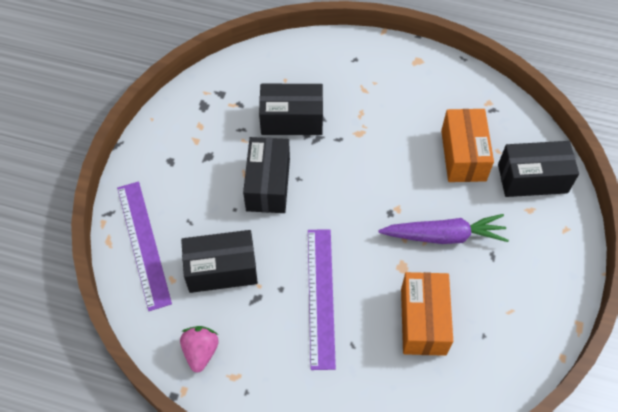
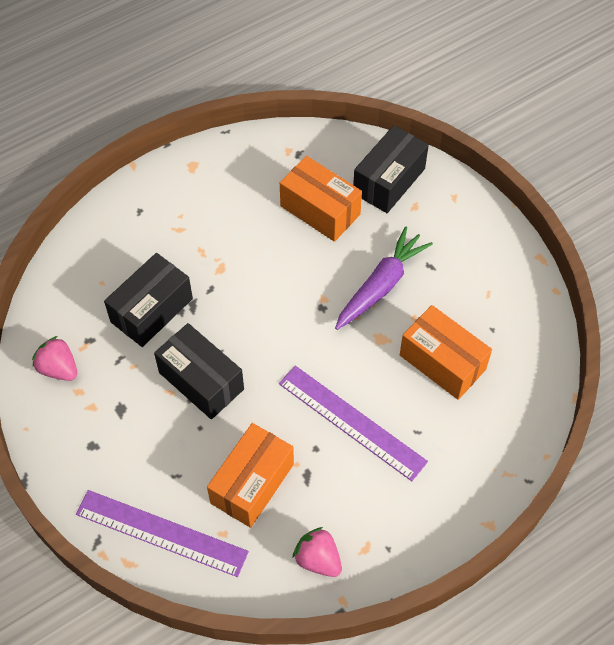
camera: 50 degrees left, 0 degrees up
black box [181,230,258,293] -> orange box [207,423,294,528]
none -> pink strawberry [32,336,77,381]

